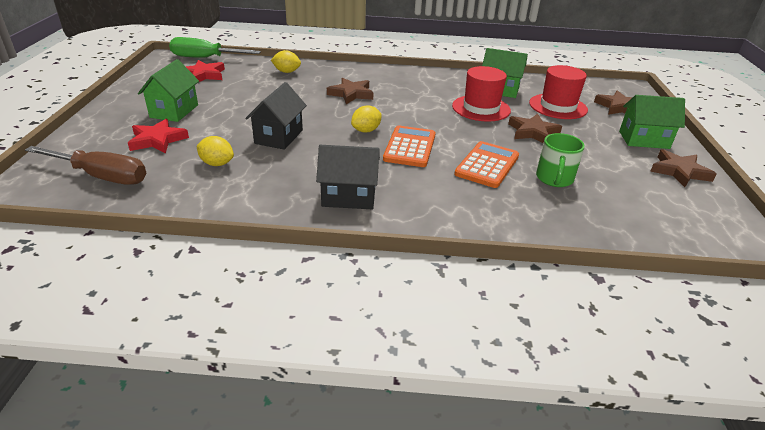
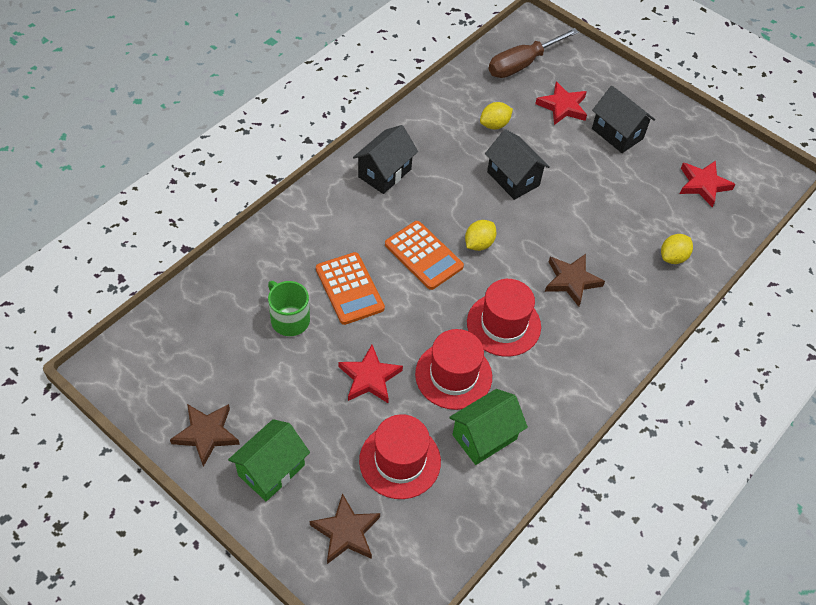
camera: 125 degrees right, 20 degrees up
green house [138,59,199,122] -> black house [592,86,655,153]
green screwdriver [169,37,261,58] -> none
yellow lemon [351,105,382,132] -> yellow lemon turned 45 degrees clockwise [465,220,496,251]
brown star [508,114,562,143] -> red star [338,345,403,403]
none -> red hat [467,279,541,357]

